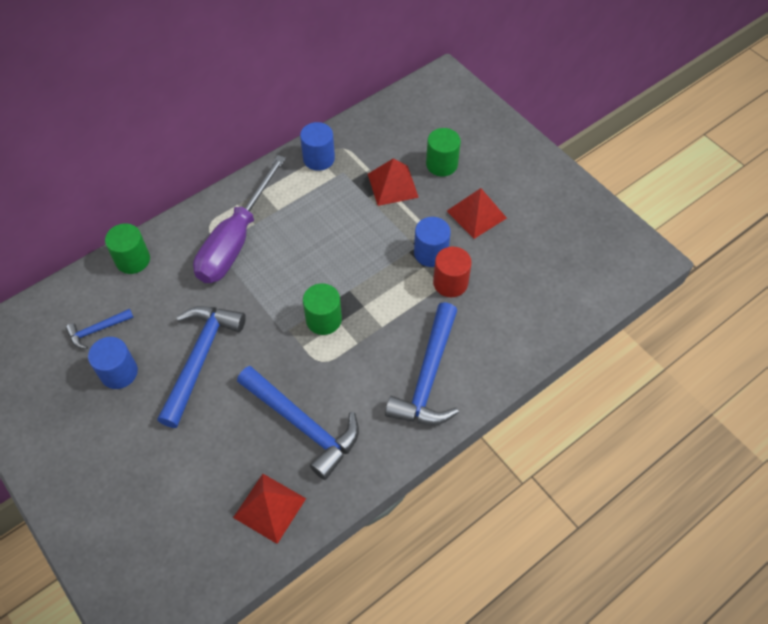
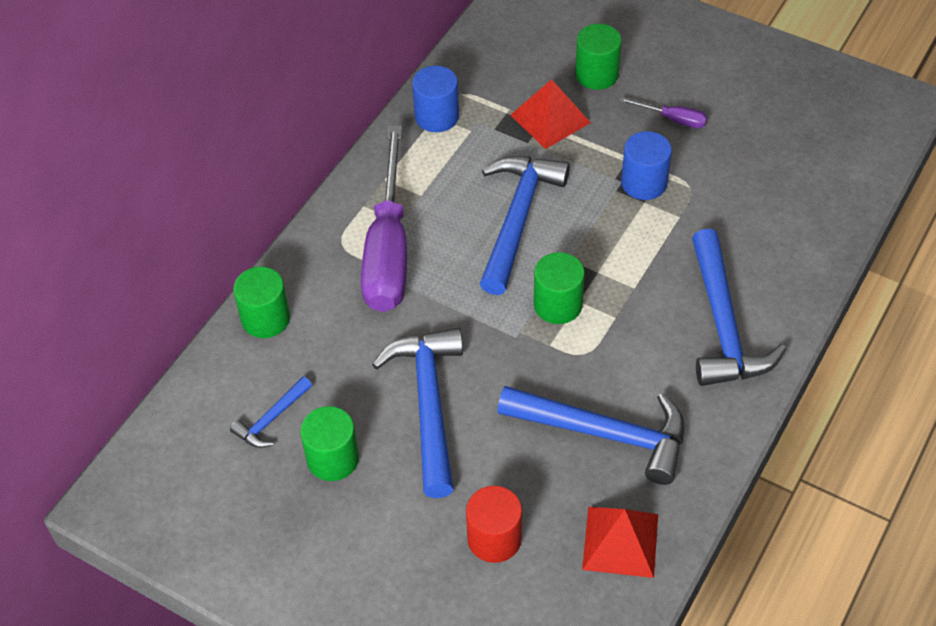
camera: 20 degrees left, 5 degrees down
blue cylinder [88,337,138,389] -> green cylinder [300,406,359,481]
red cylinder [433,247,472,297] -> red cylinder moved to [466,486,522,563]
red pyramid [447,188,507,239] -> purple screwdriver [620,97,707,129]
none -> blue hammer [480,156,570,295]

